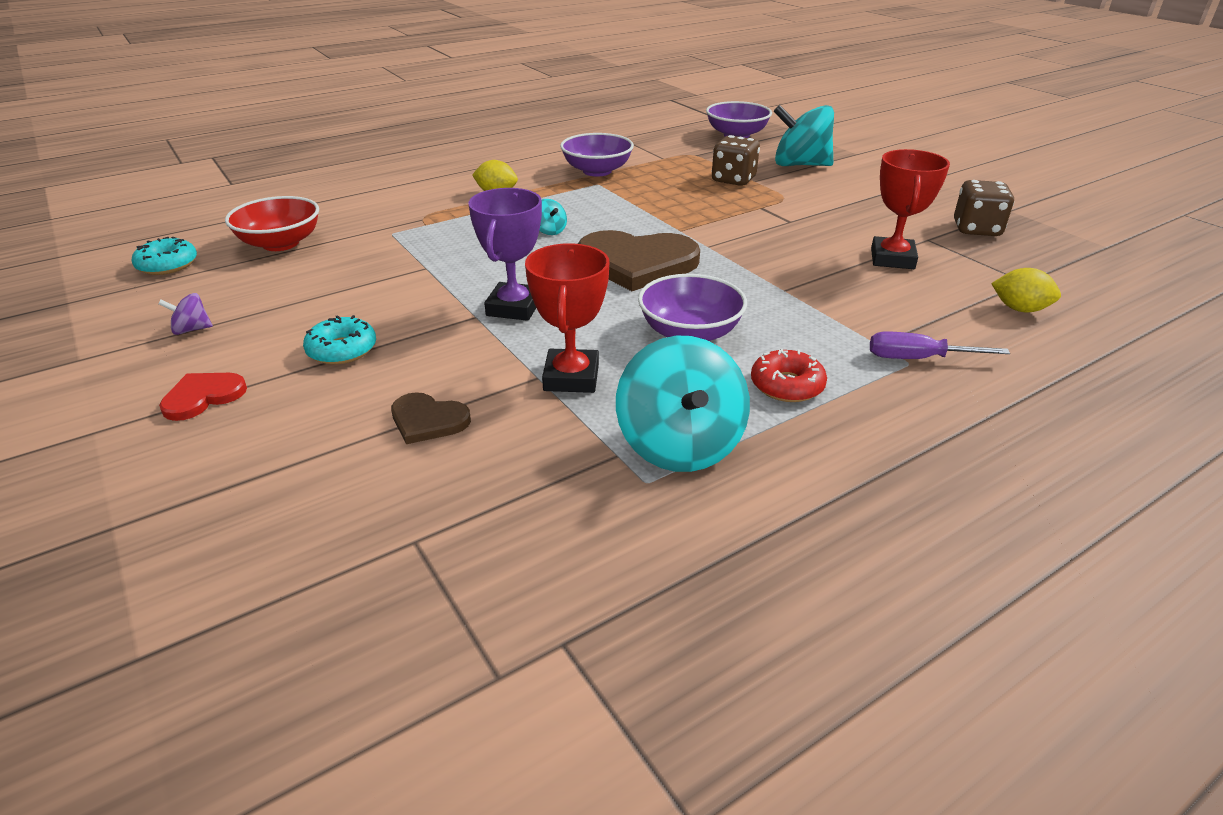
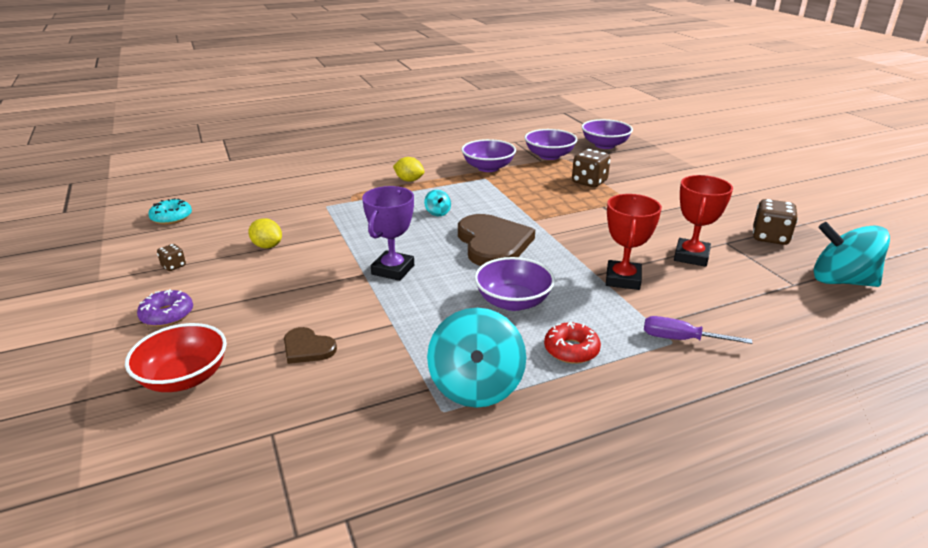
camera: 10 degrees right, 5 degrees down
purple spinning top [158,293,213,335] -> brown dice [157,244,186,271]
red heart [159,373,247,421] -> purple donut [137,289,193,327]
red bowl [225,196,319,251] -> red bowl moved to [125,323,227,392]
turquoise donut [303,315,376,365] -> none
red trophy [525,243,610,393] -> red trophy moved to [606,194,662,290]
brown heart [578,230,700,291] -> brown heart turned 120 degrees counterclockwise [458,214,535,266]
turquoise spinning top [773,105,834,166] -> turquoise spinning top moved to [813,222,890,287]
yellow lemon [991,268,1061,312] -> yellow lemon moved to [248,218,282,248]
none -> purple bowl [525,129,577,160]

